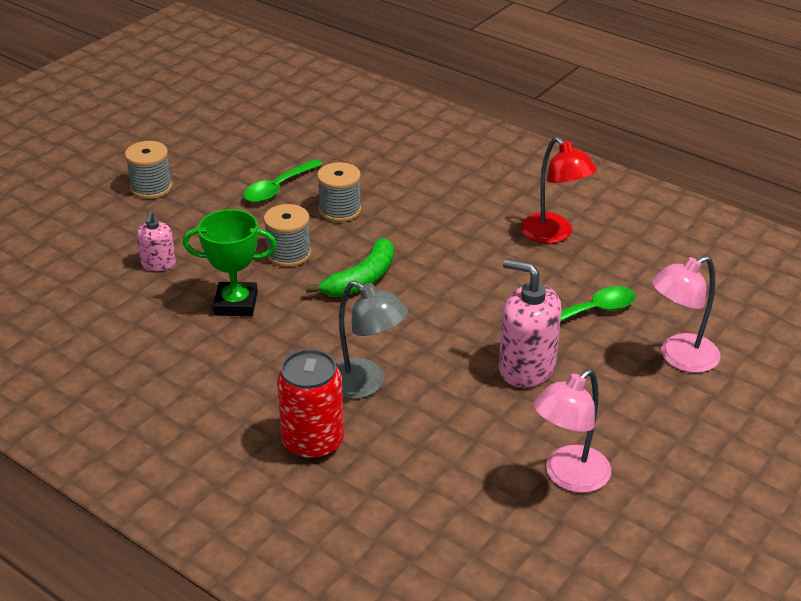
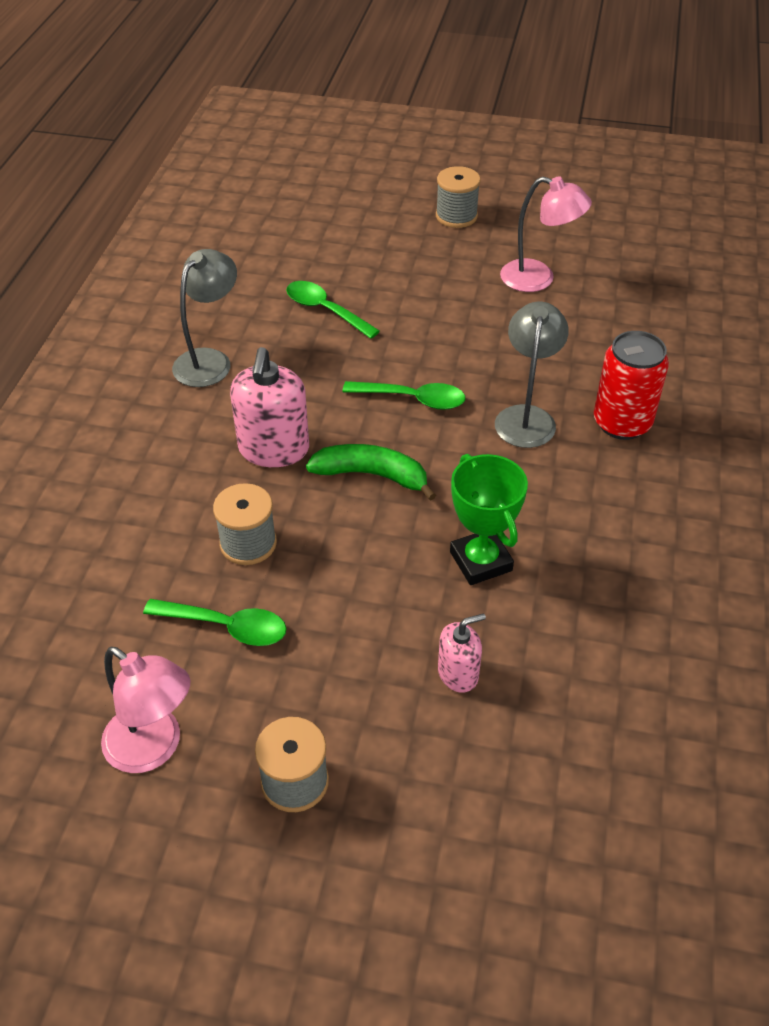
camera: 115 degrees left, 10 degrees up
grey spool [264,204,311,267] -> grey spool moved to [436,166,481,228]
pink soap dispenser [499,259,561,388] -> pink soap dispenser moved to [230,347,309,467]
red lamp [521,137,597,243] -> grey lamp [172,249,237,387]
pink lamp [651,256,721,373] -> pink lamp moved to [101,647,191,773]
none -> green spoon [342,381,465,410]

